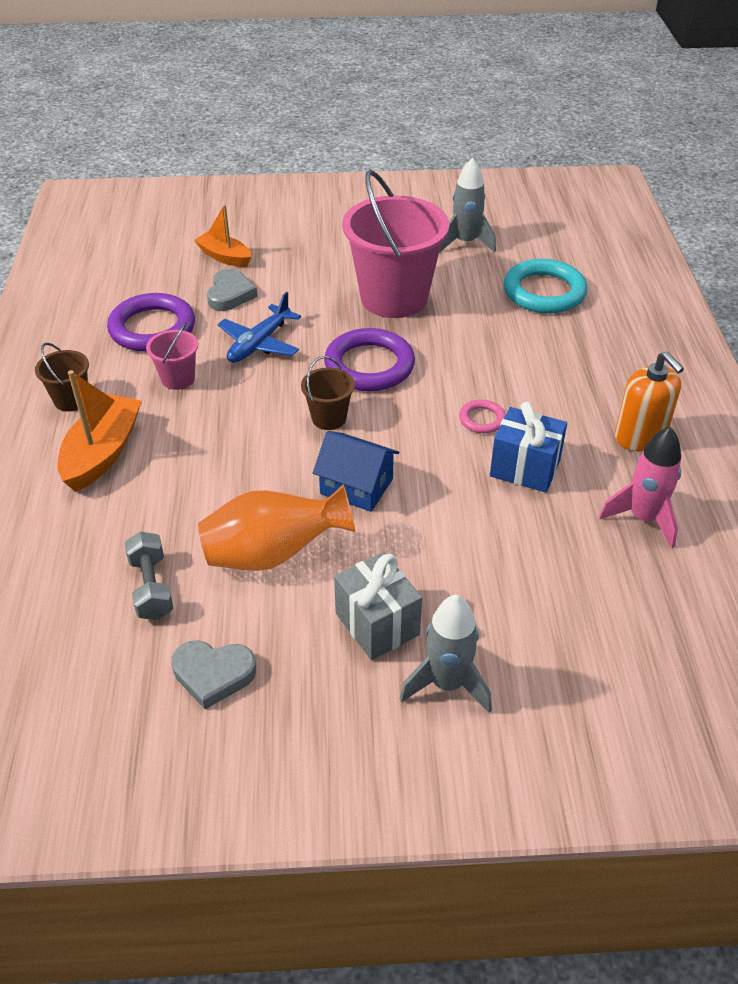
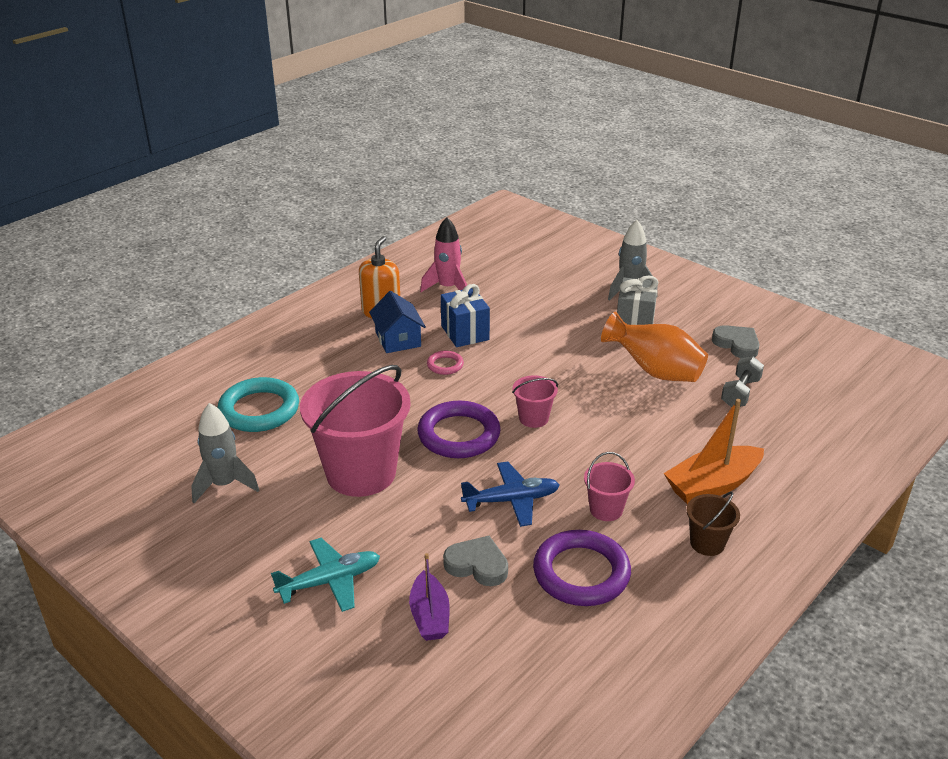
camera: 135 degrees left, 10 degrees down
orange boat [194,205,251,267] -> purple boat [409,553,450,641]
grey heart [207,269,258,311] -> grey heart turned 60 degrees clockwise [443,536,508,586]
brown bucket [301,356,355,430] -> pink bucket [512,375,558,428]
blue house [313,431,399,512] -> blue house moved to [369,291,426,353]
none -> turquoise plane [271,538,380,612]

